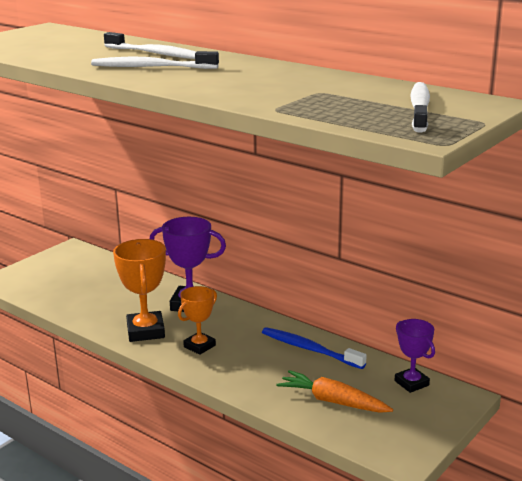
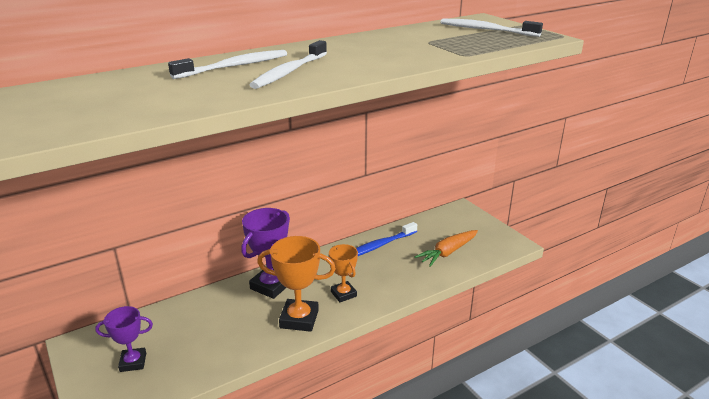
camera: 70 degrees left, 5 degrees up
purple trophy [395,319,435,393] -> purple trophy moved to [95,306,153,372]

